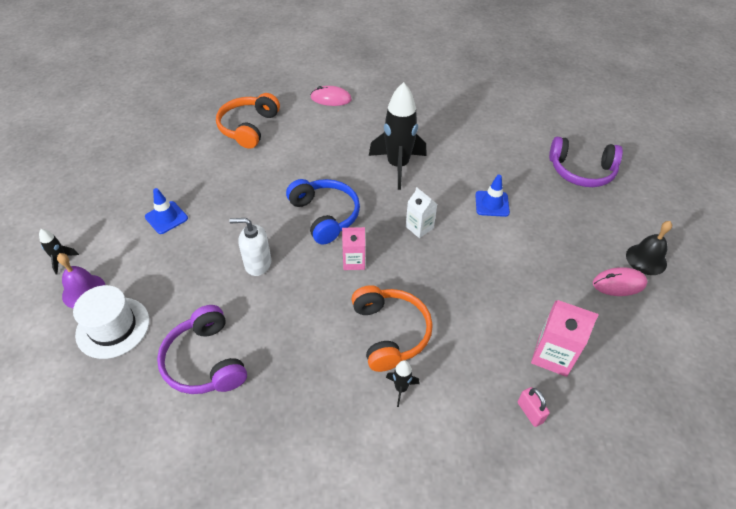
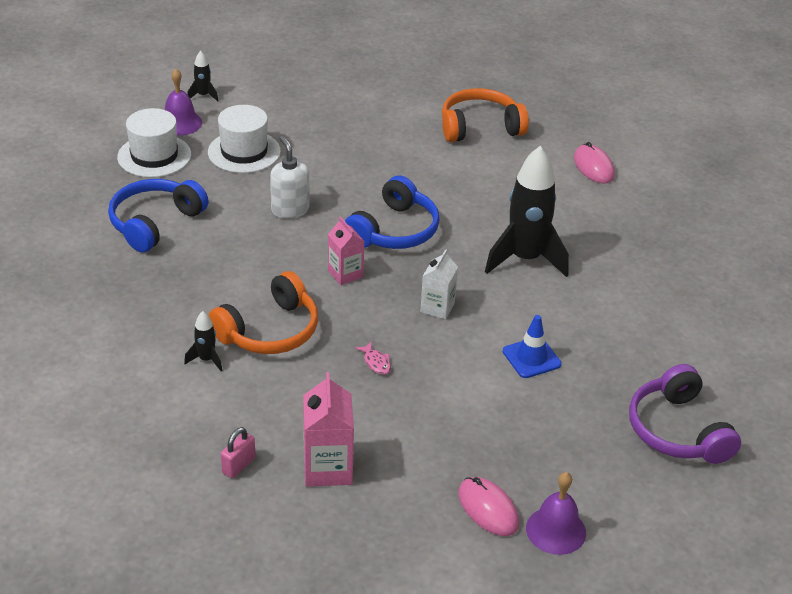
camera: 60 degrees right, 10 degrees down
blue traffic cone [145,188,188,234] -> none
purple headphones [157,305,247,394] -> blue headphones [108,179,209,252]
black bell [626,221,672,275] -> purple bell [526,472,586,555]
none -> white hat [208,105,281,173]
none -> pink fish [355,342,391,375]

